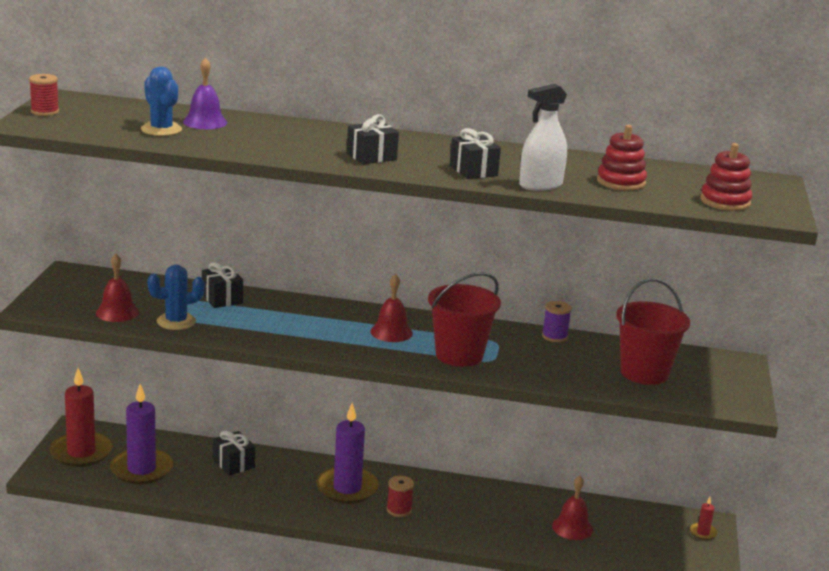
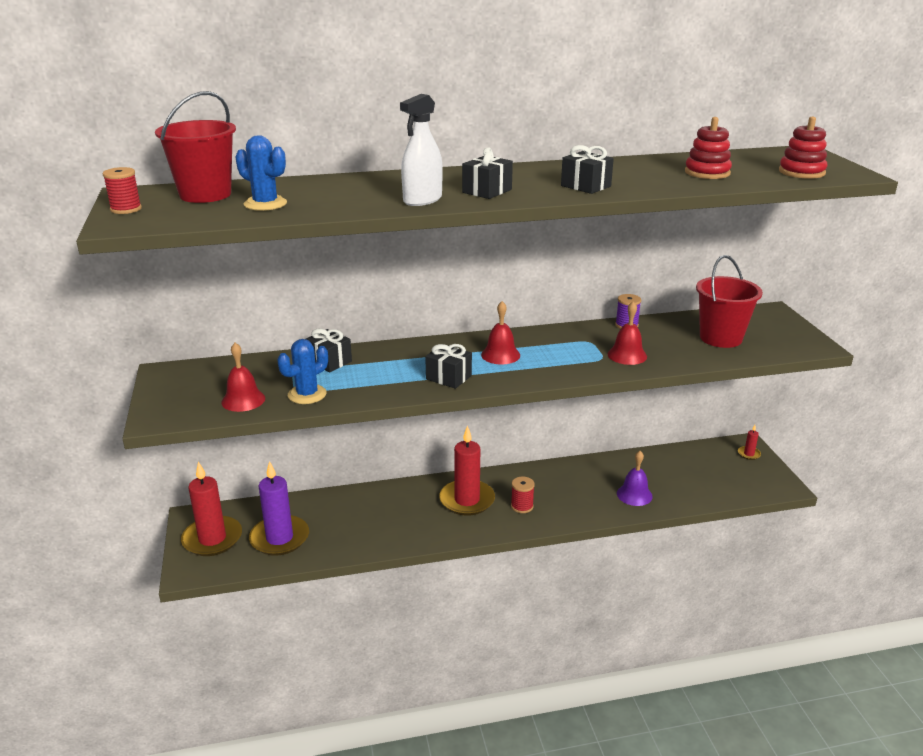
camera: 20 degrees left, 5 degrees up
purple bell [183,57,227,129] -> purple bell moved to [617,451,653,506]
black gift [213,431,255,476] -> black gift moved to [425,344,472,389]
purple candle [317,403,379,504] -> red candle [439,425,495,516]
red bucket [428,272,501,367] -> red bucket moved to [155,91,236,203]
white spray bottle [519,84,567,191] -> white spray bottle moved to [400,94,443,206]
red bell [552,475,593,540] -> red bell moved to [608,301,647,365]

